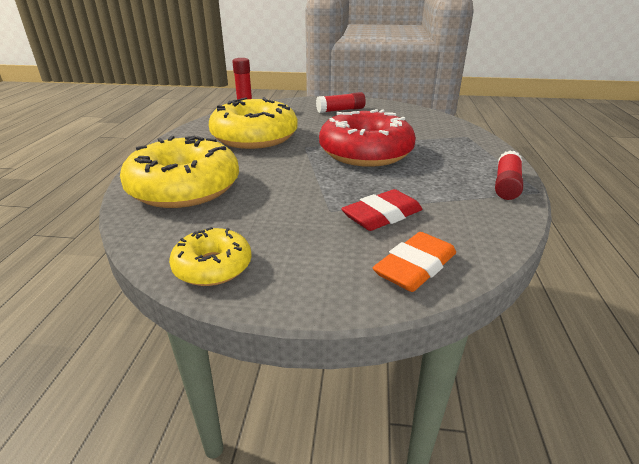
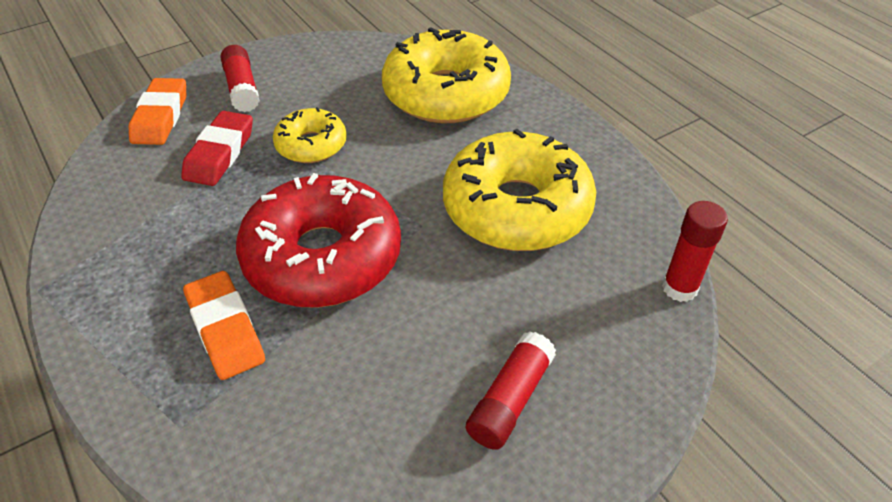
camera: 140 degrees right, 15 degrees up
yellow donut [169,227,252,286] -> yellow donut moved to [273,107,347,163]
red glue stick [495,150,523,200] -> red glue stick moved to [221,45,260,112]
none -> orange eraser [183,271,265,380]

